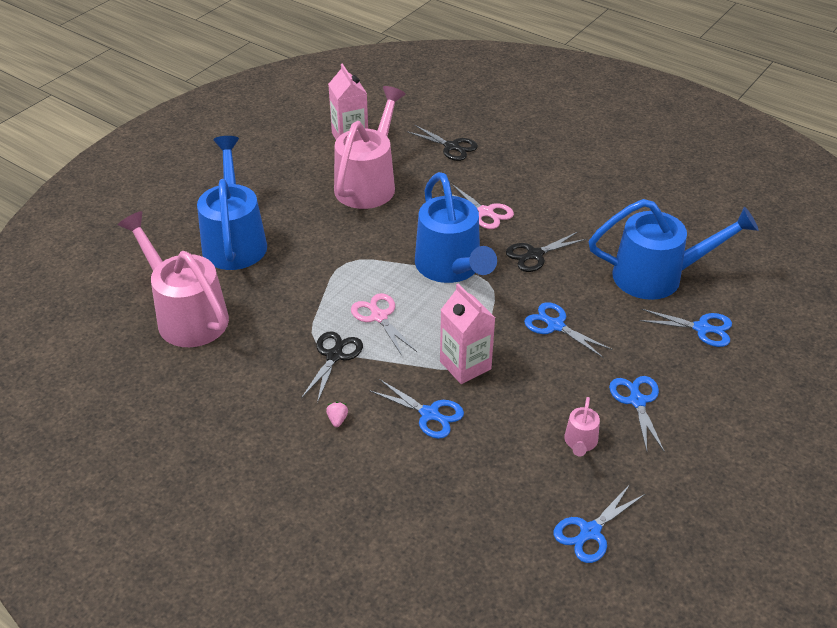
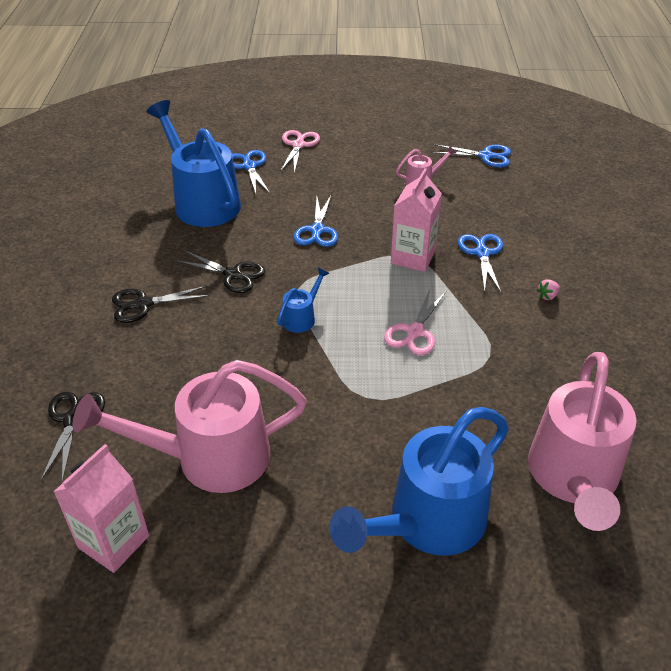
camera: 125 degrees left, 0 degrees up
black scissors [301,331,363,403] -> black scissors moved to [112,285,210,323]
blue watering can [415,172,497,283] -> blue watering can [277,268,330,333], size x0.43
pink scissors [441,184,514,229] -> pink scissors moved to [281,130,320,173]
blue scissors [609,376,665,453] -> none

